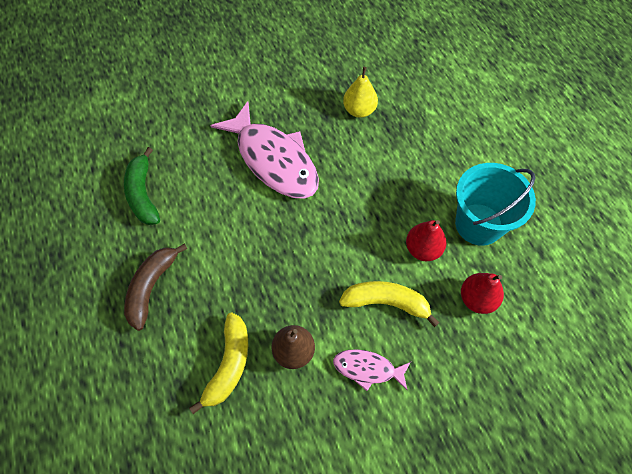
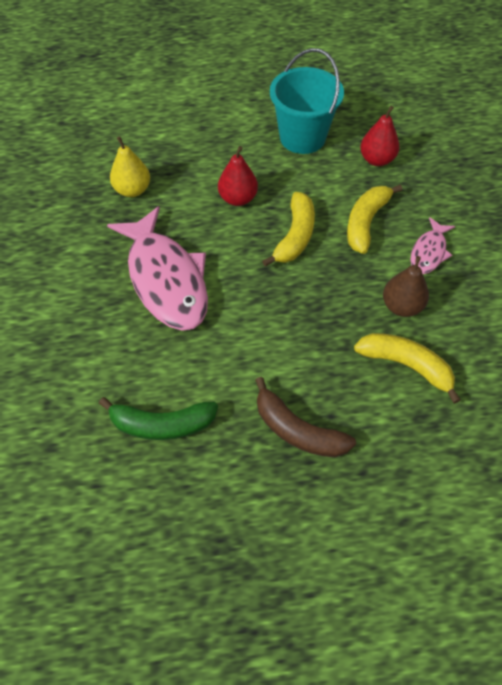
camera: 75 degrees left, 5 degrees down
pink fish [210,101,319,199] -> pink fish turned 90 degrees clockwise [107,206,208,331]
red pear [406,220,446,261] -> red pear moved to [218,146,258,206]
none -> yellow banana [262,192,315,267]

